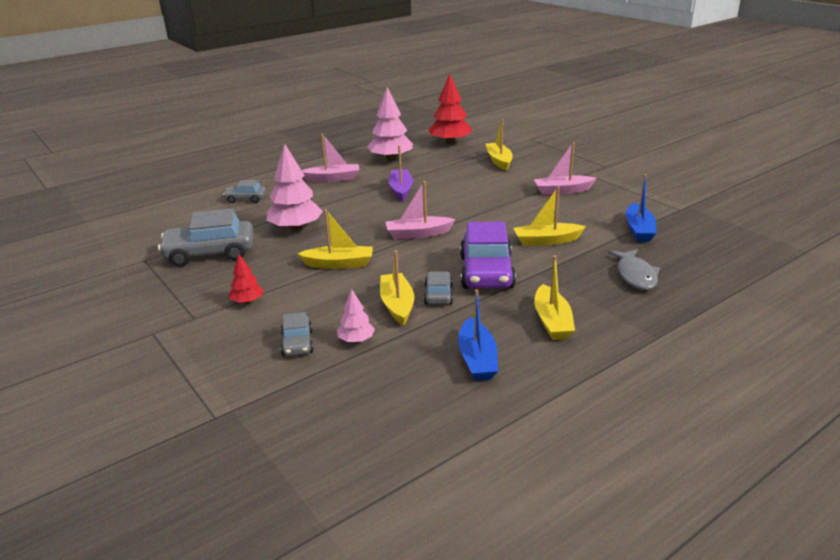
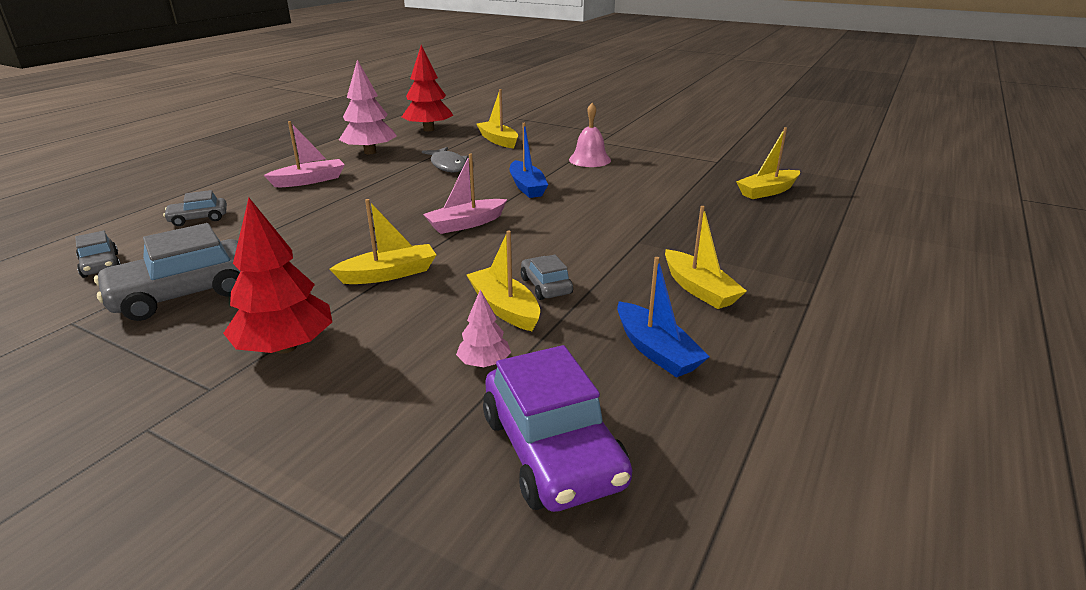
camera: 25 degrees left, 0 degrees up
red tree [229,254,264,304] -> red tree [223,198,332,354], size x1.94
pink tree [266,144,323,231] -> none
grey car [280,312,314,356] -> grey car moved to [75,231,121,278]
purple boat [388,145,413,202] -> none
purple car [460,222,516,289] -> purple car moved to [483,345,632,512]
yellow boat [513,187,586,246] -> yellow boat moved to [736,127,800,199]
pink boat [534,142,597,195] -> pink bell [569,103,611,167]
grey fish [608,249,660,290] -> grey fish moved to [422,147,468,172]
blue boat [626,174,656,242] -> blue boat moved to [510,123,548,198]

